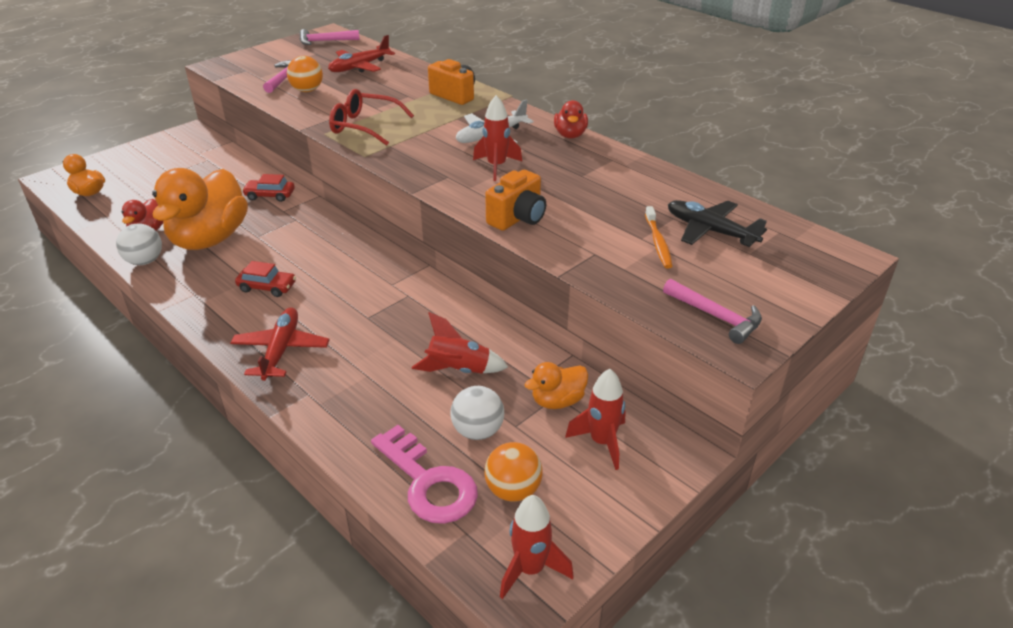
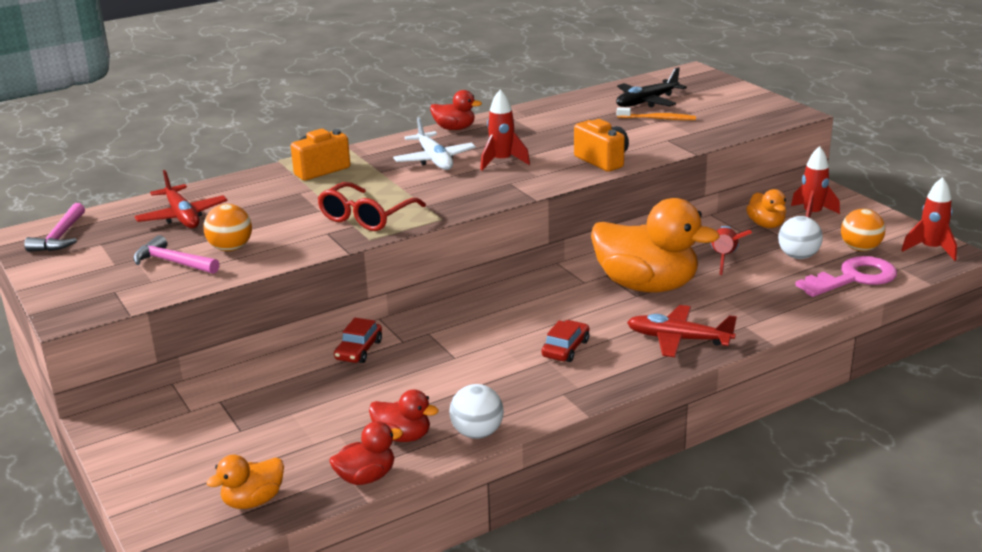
camera: 75 degrees left, 10 degrees down
orange duck [152,168,248,250] -> orange duck moved to [591,198,720,293]
pink hammer [663,279,762,344] -> none
none -> red duck [329,421,403,485]

